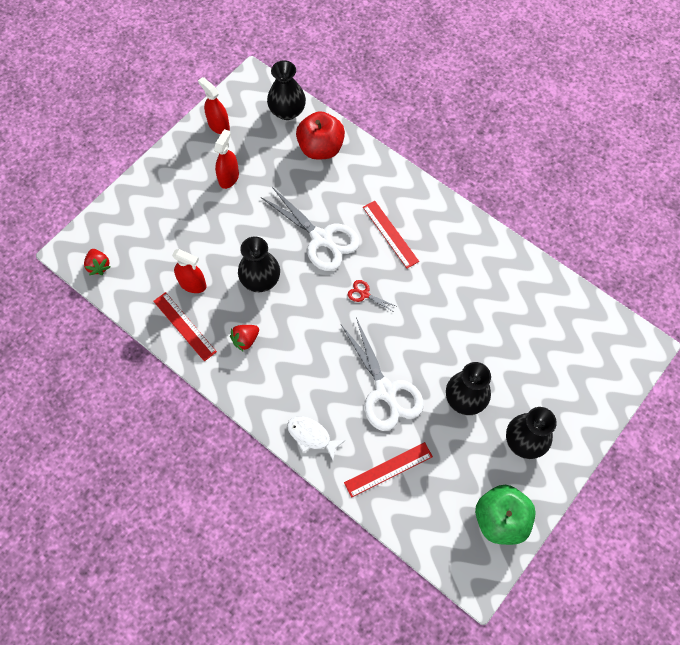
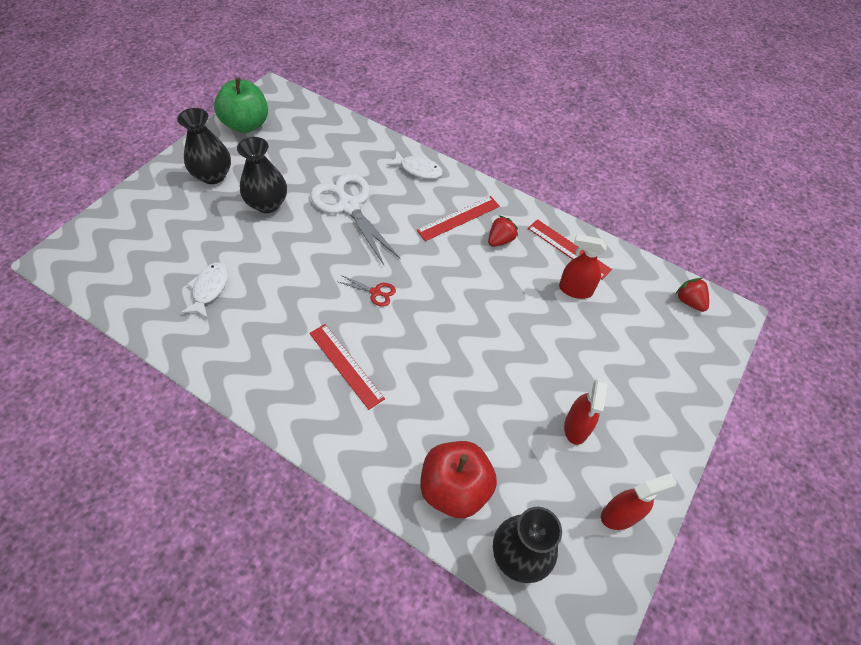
camera: 170 degrees right, 10 degrees down
red spray bottle [198,77,230,134] -> red spray bottle turned 60 degrees counterclockwise [601,473,677,530]
black vase [238,237,280,292] -> none
white scissors [261,187,360,271] -> none
red ruler [344,442,433,498] -> red ruler moved to [416,196,500,241]
none -> white fish [181,262,228,319]

